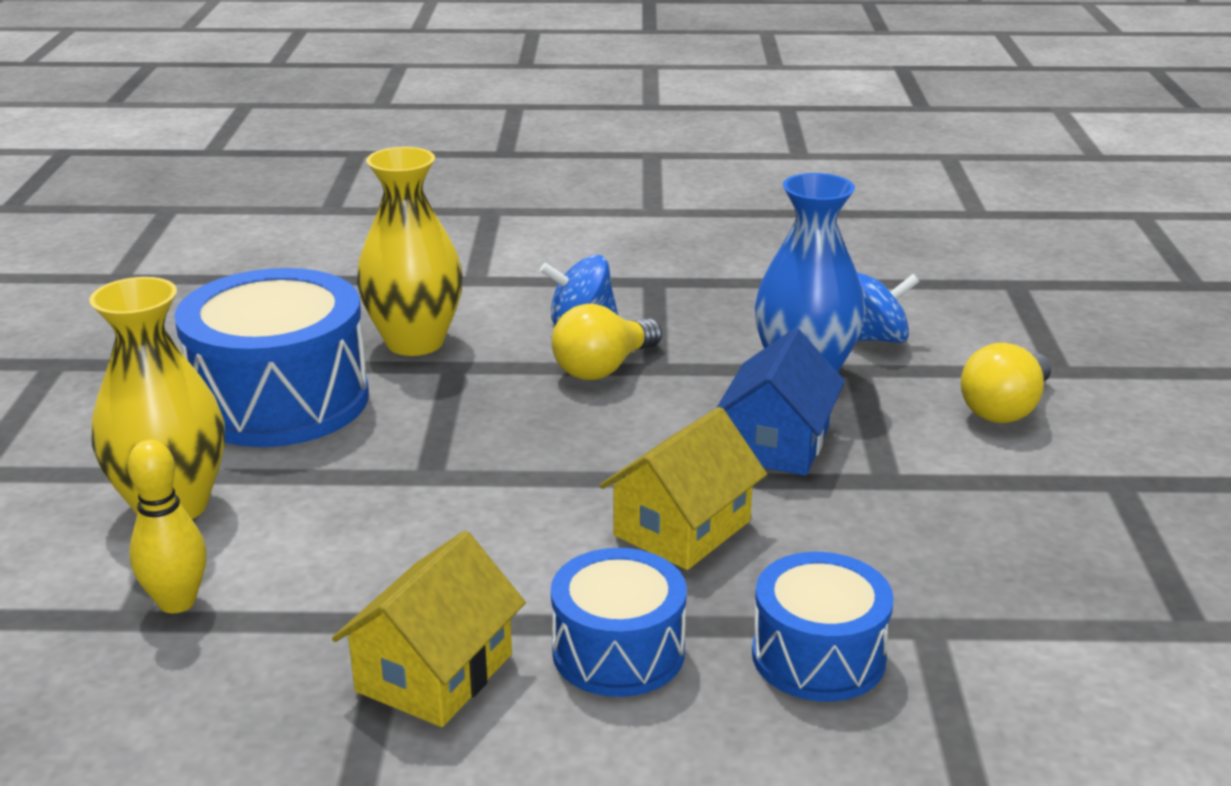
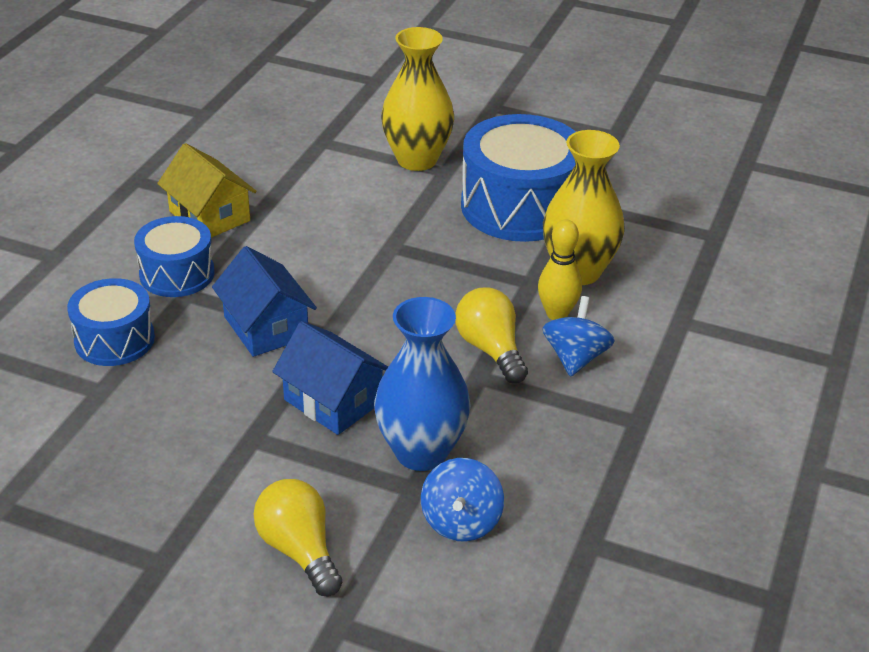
camera: 110 degrees right, 10 degrees up
yellow bowling pin [128,440,207,613] -> yellow bowling pin moved to [538,219,582,320]
yellow house [600,407,767,570] -> blue house [212,246,317,357]

